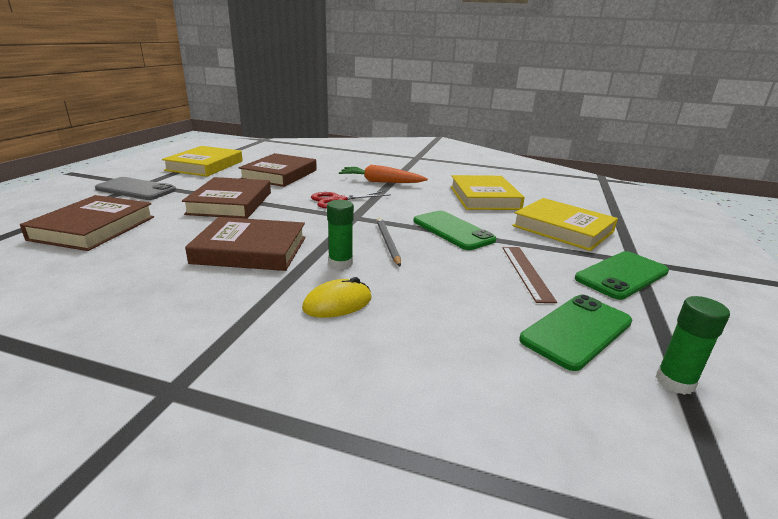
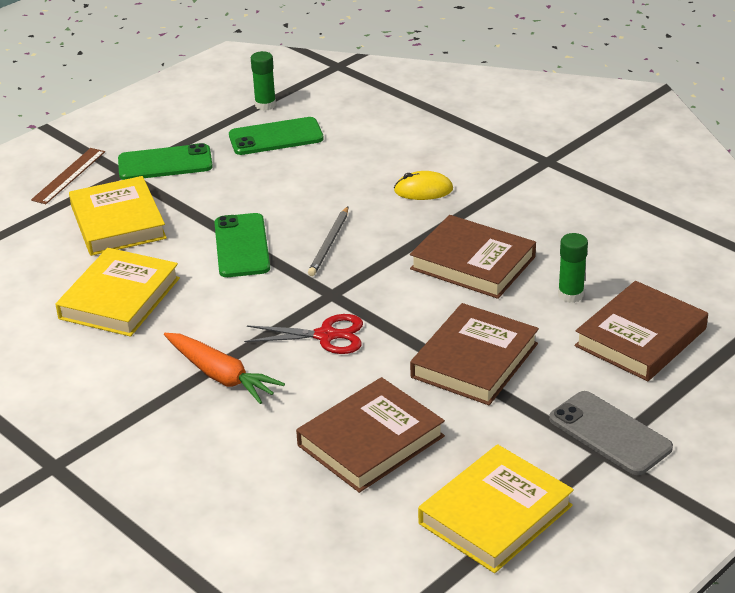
camera: 150 degrees left, 10 degrees up
green glue stick [327,200,354,269] -> green glue stick moved to [558,233,588,303]
brown ruler [502,247,557,303] -> brown ruler moved to [31,148,105,204]

